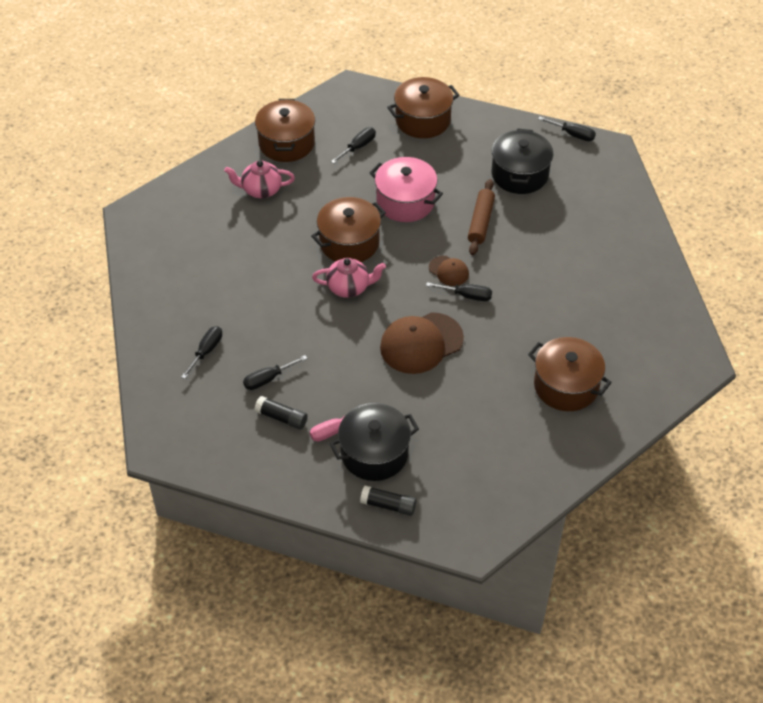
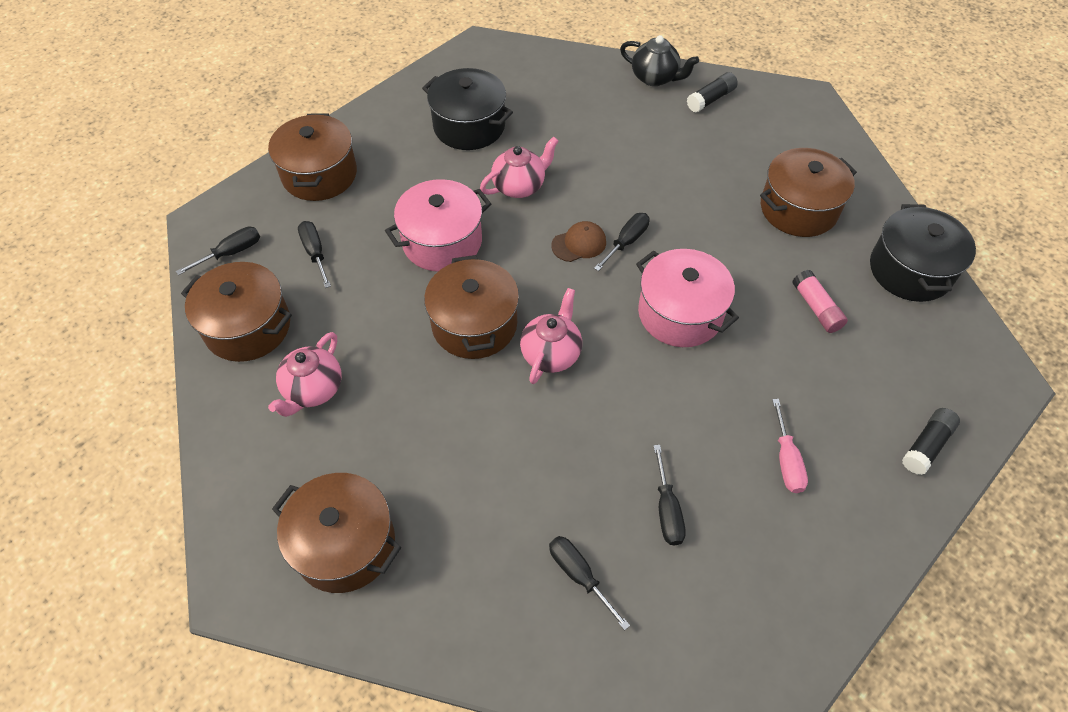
camera: 65 degrees left, 5 degrees up
black glue stick [254,396,307,430] -> black glue stick moved to [687,72,738,113]
black pot [330,403,419,481] -> black pot moved to [870,204,976,302]
brown cap [380,312,464,374] -> pink pot [636,249,739,347]
brown rolling pin [468,179,495,255] -> pink teapot [480,137,559,198]
black screwdriver [538,117,596,141] -> black screwdriver moved to [176,227,260,275]
none -> brown pot [272,473,401,593]
none -> black teapot [620,35,699,86]
none -> pink glue stick [793,270,848,333]

